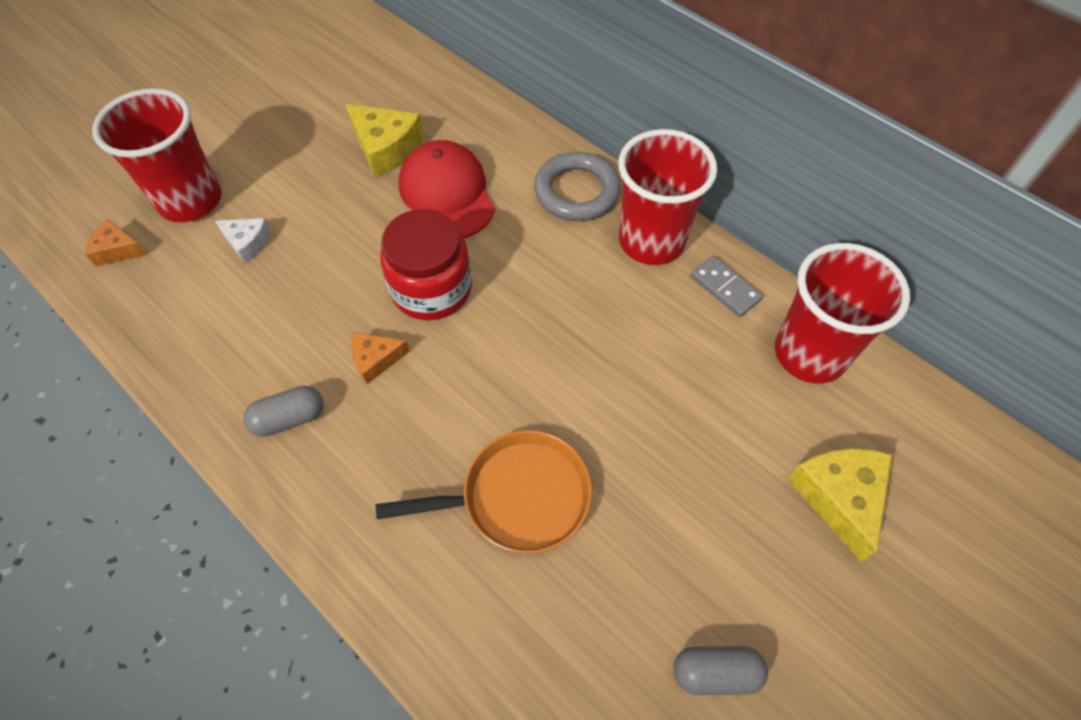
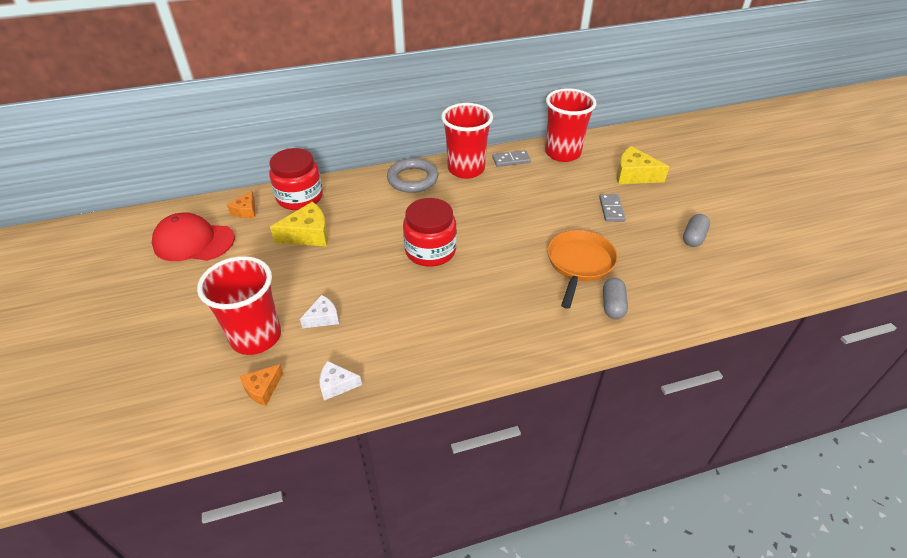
camera: 60 degrees left, 15 degrees down
grey capsule [243,386,323,437] -> grey capsule moved to [603,278,628,319]
orange cheese [351,332,410,384] -> orange cheese moved to [227,191,255,218]
red cap [398,140,495,238] -> red cap moved to [152,212,235,261]
none -> red jar [269,148,323,210]
none -> white cheese [320,361,362,400]
none -> grey domino [599,194,626,222]

